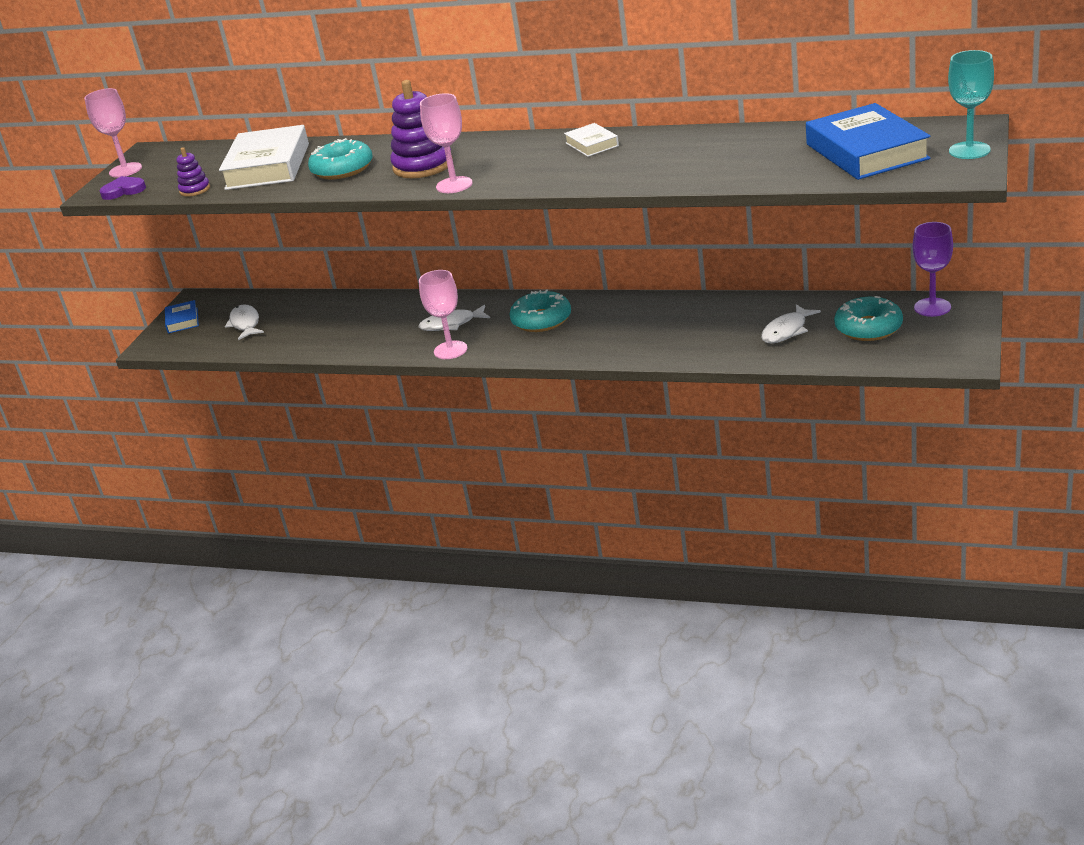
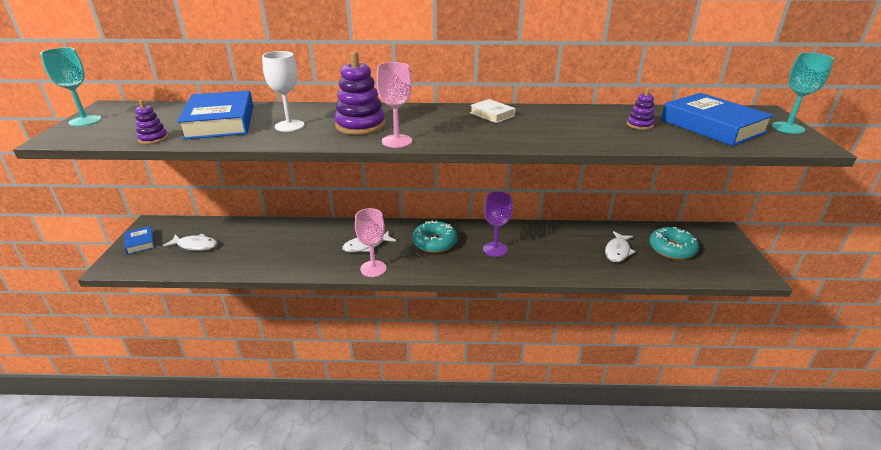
camera: 20 degrees left, 0 degrees up
pink goblet [84,88,142,178] -> turquoise goblet [40,47,102,126]
purple heart [100,176,146,200] -> none
white book [219,125,309,190] -> blue book [177,90,253,140]
white fish [225,305,264,340] -> white fish turned 135 degrees clockwise [163,234,218,251]
turquoise donut [308,138,373,179] -> white goblet [262,51,305,132]
purple goblet [913,222,953,317] -> purple goblet moved to [483,191,512,257]
none -> purple stacking toy [627,88,655,130]

